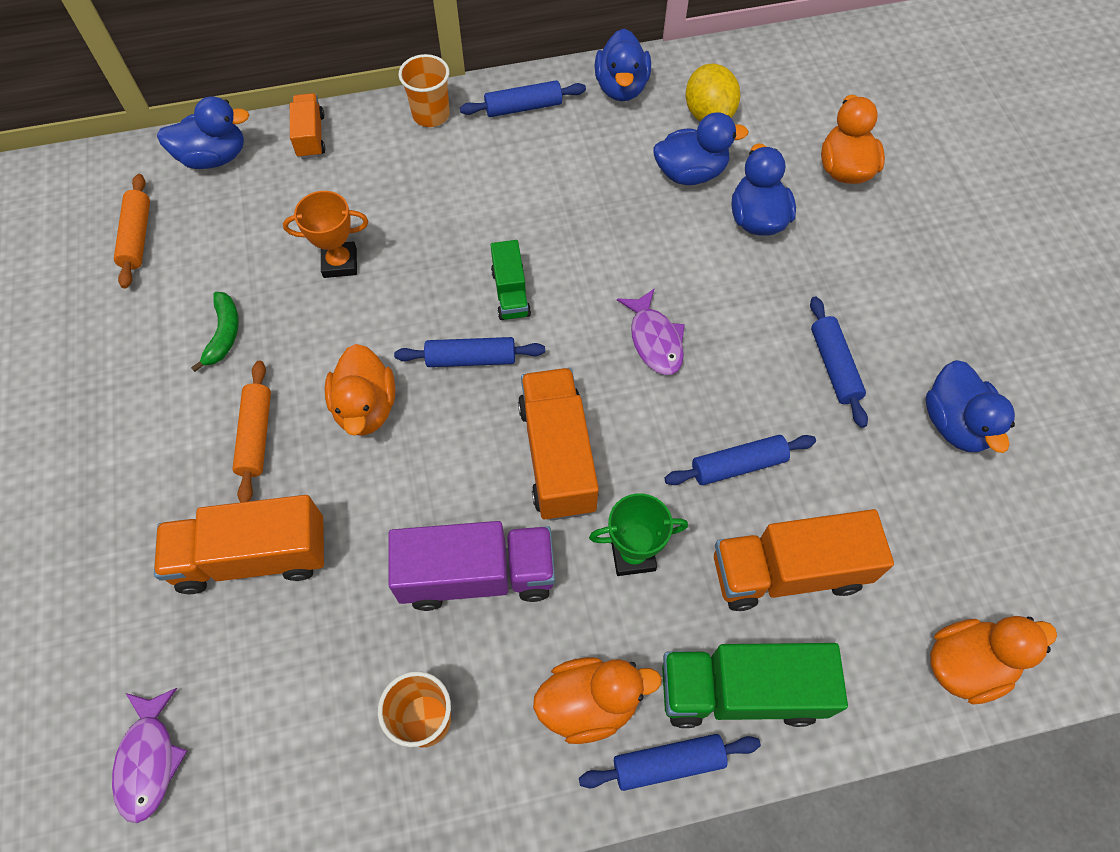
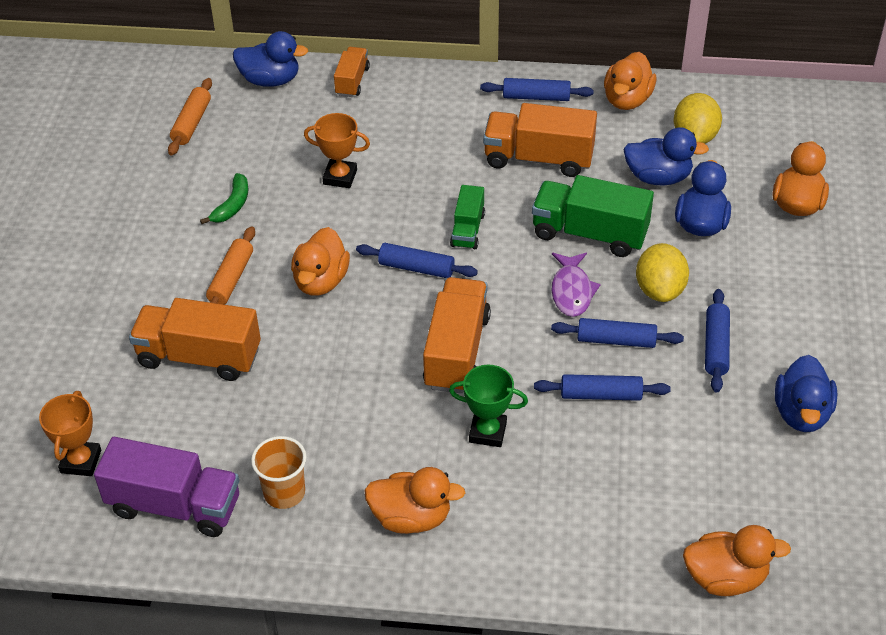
camera: 20 degrees right, 15 degrees down
purple fish [112,688,187,823] -> orange trophy [39,391,101,476]
purple truck [388,521,555,611] -> purple truck moved to [94,437,239,537]
orange cup [399,54,450,127] -> none
blue rolling pin [579,734,761,791] -> blue rolling pin moved to [551,318,684,348]
blue duck [595,29,651,101] -> orange duck [604,52,656,110]
green truck [662,643,848,728] -> green truck moved to [532,175,654,257]
orange truck [714,509,894,611] -> orange truck moved to [483,103,597,177]
none -> yellow lemon [636,243,689,302]

